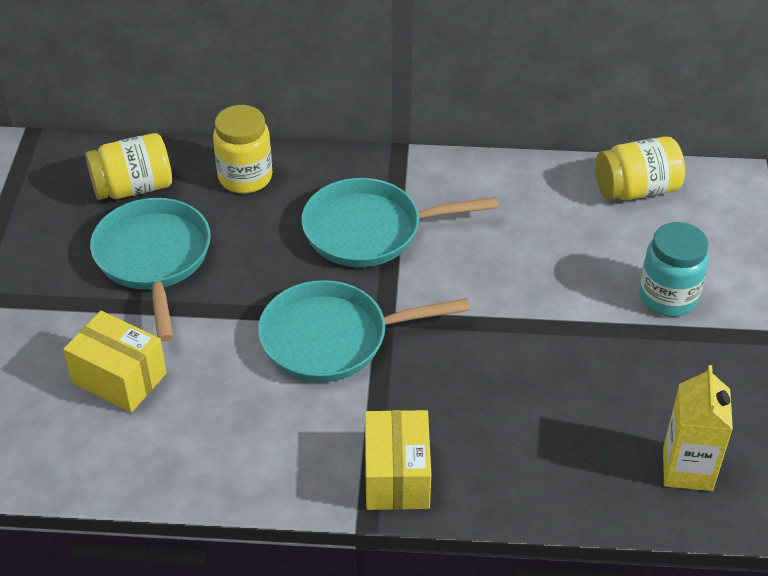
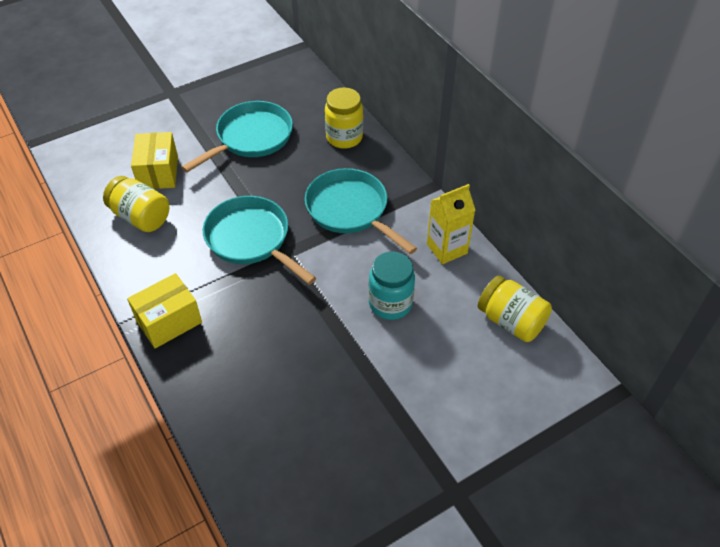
camera: 55 degrees right, 5 degrees up
yellow jar [85,133,172,200] -> yellow jar moved to [103,176,169,232]
turquoise jar [639,222,709,317] -> turquoise jar moved to [369,251,415,320]
yellow carton [663,365,733,491] -> yellow carton moved to [427,184,475,264]

